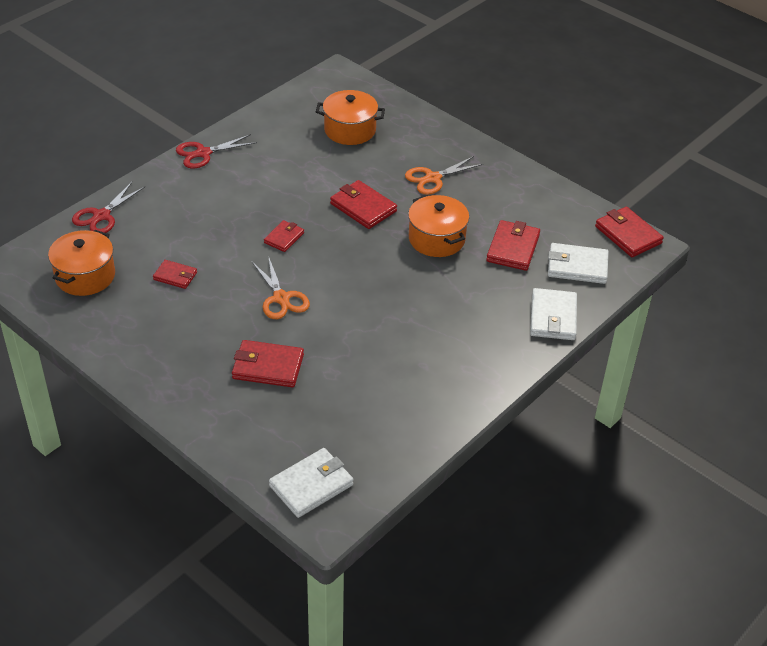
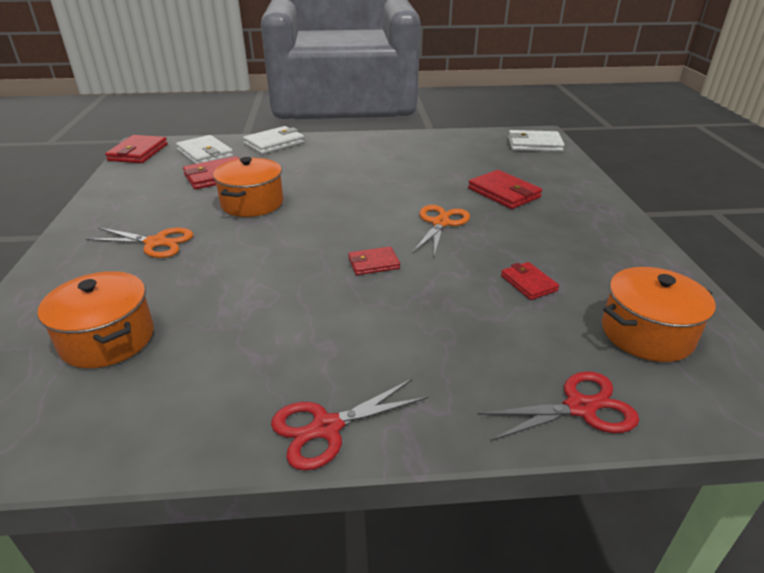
camera: 135 degrees left, 10 degrees down
red scissors [176,134,257,169] -> red scissors turned 135 degrees clockwise [271,378,428,471]
red wallet [330,180,397,229] -> none

